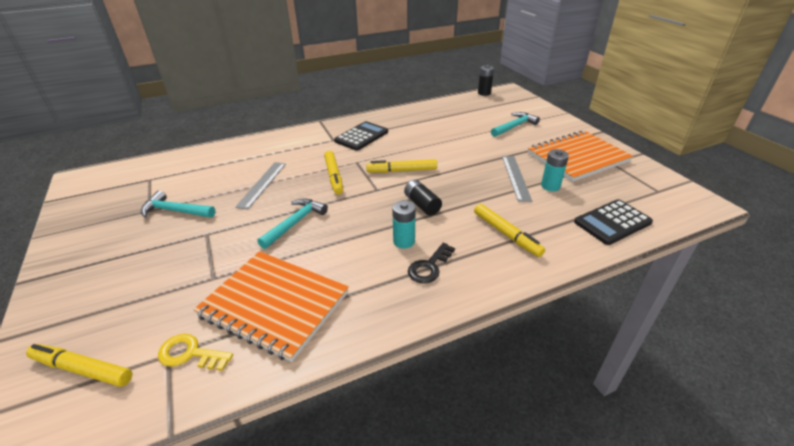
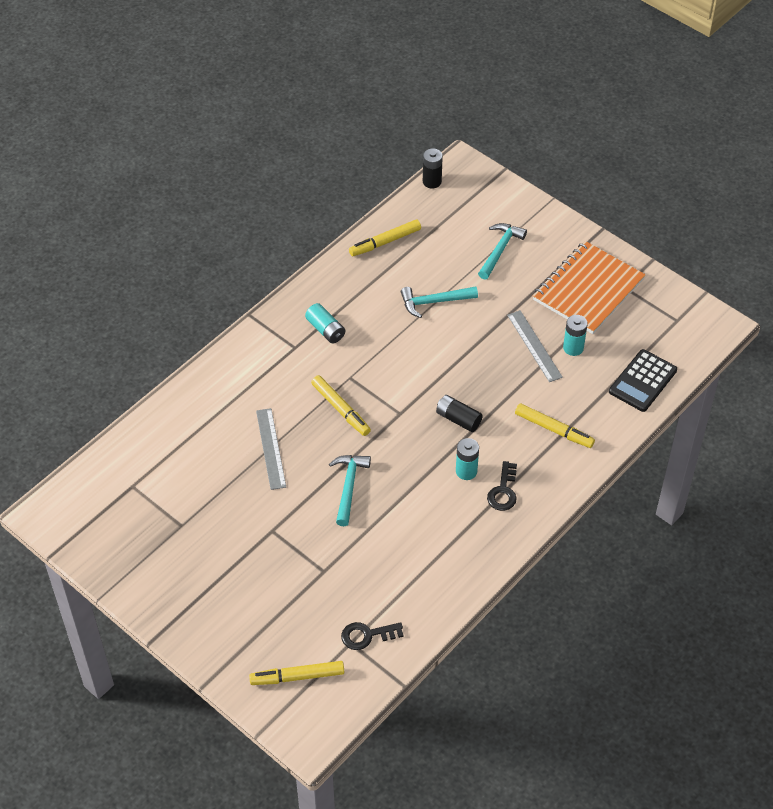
camera: 25 degrees left, 15 degrees up
turquoise hammer [141,190,215,218] -> turquoise hammer moved to [401,287,478,318]
yellow key [158,334,233,371] -> black key [341,622,404,650]
orange notebook [194,251,349,362] -> none
black calculator [334,121,388,151] -> turquoise battery [305,303,345,343]
yellow marker [366,159,437,173] -> yellow marker moved to [349,219,421,256]

